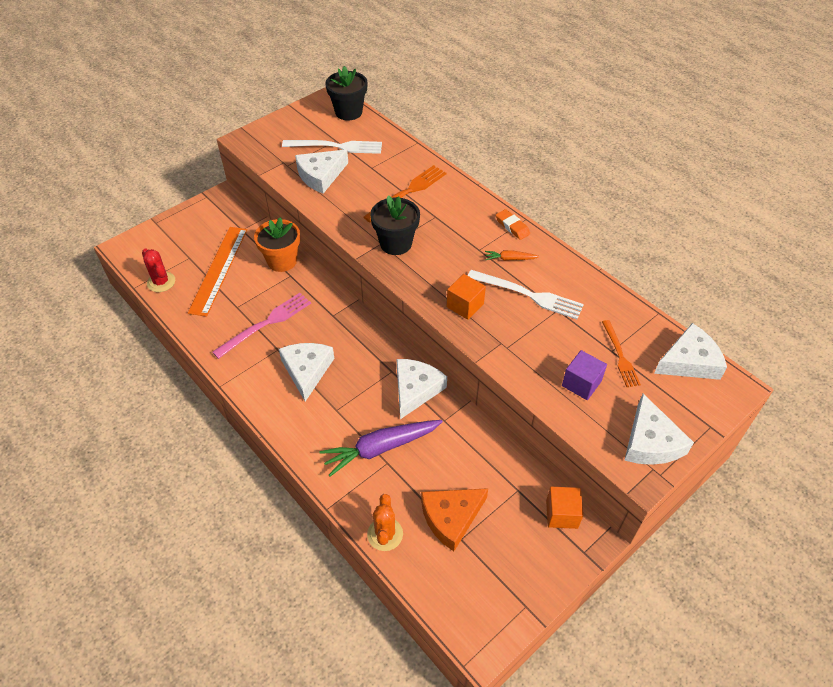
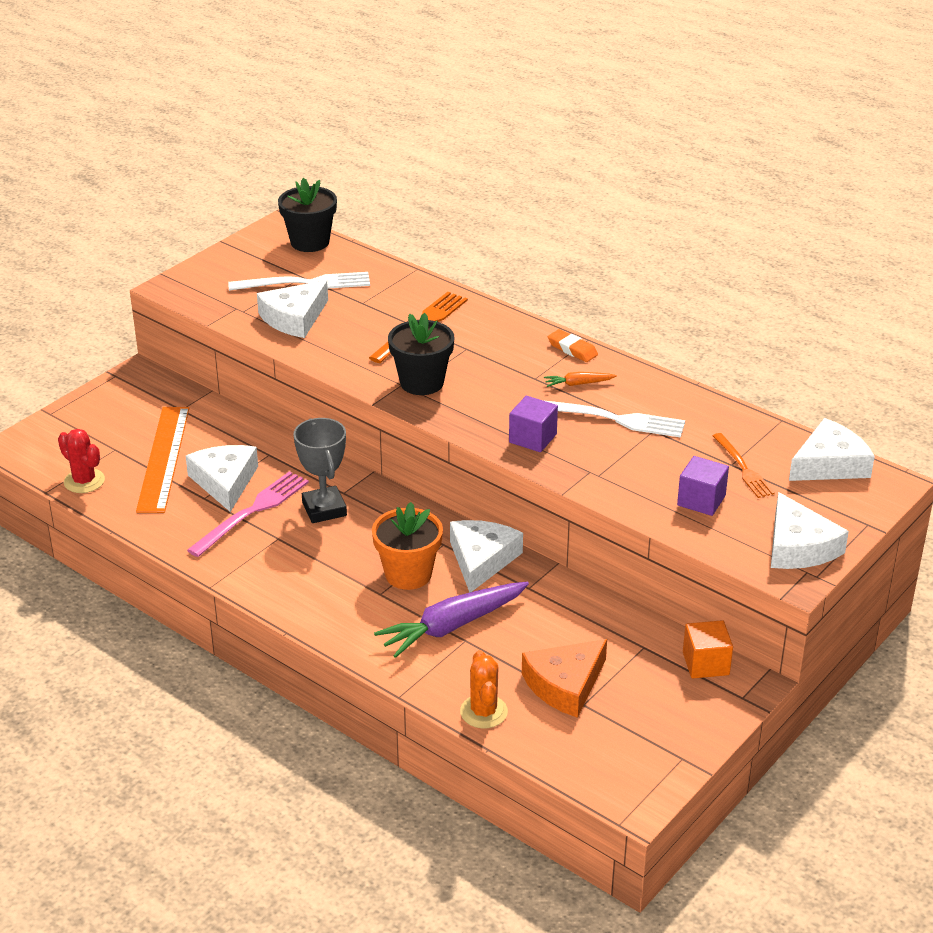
camera: 10 degrees left, 15 degrees down
orange flower pot [254,217,300,272] -> orange flower pot moved to [372,502,443,590]
white cheese [279,343,334,402] -> white cheese moved to [186,445,258,512]
orange cube [447,274,486,320] -> purple cube [509,396,558,452]
none -> grey trophy [293,418,347,523]

